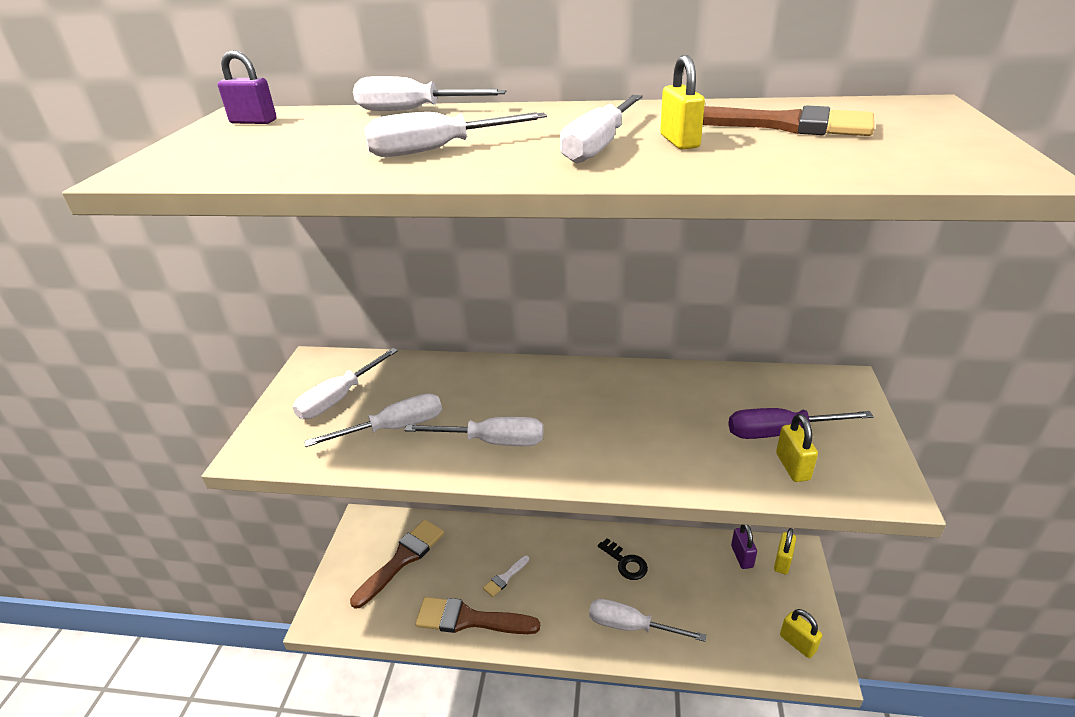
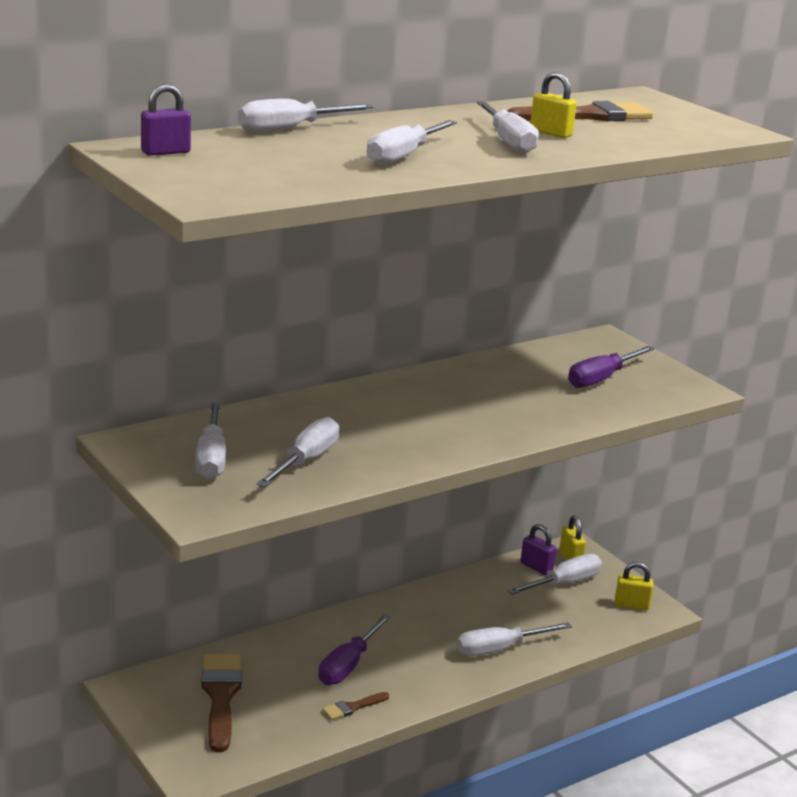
camera: 45 degrees left, 10 degrees down
white screwdriver [404,417,543,446] -> white screwdriver moved to [507,554,602,595]
brown brush [415,597,540,634] -> brown brush [322,692,389,720], size x0.49
white brush [483,556,529,597] -> purple screwdriver [318,614,391,685]
black key [598,538,648,580] -> none
yellow padlock [776,414,818,482] -> none

